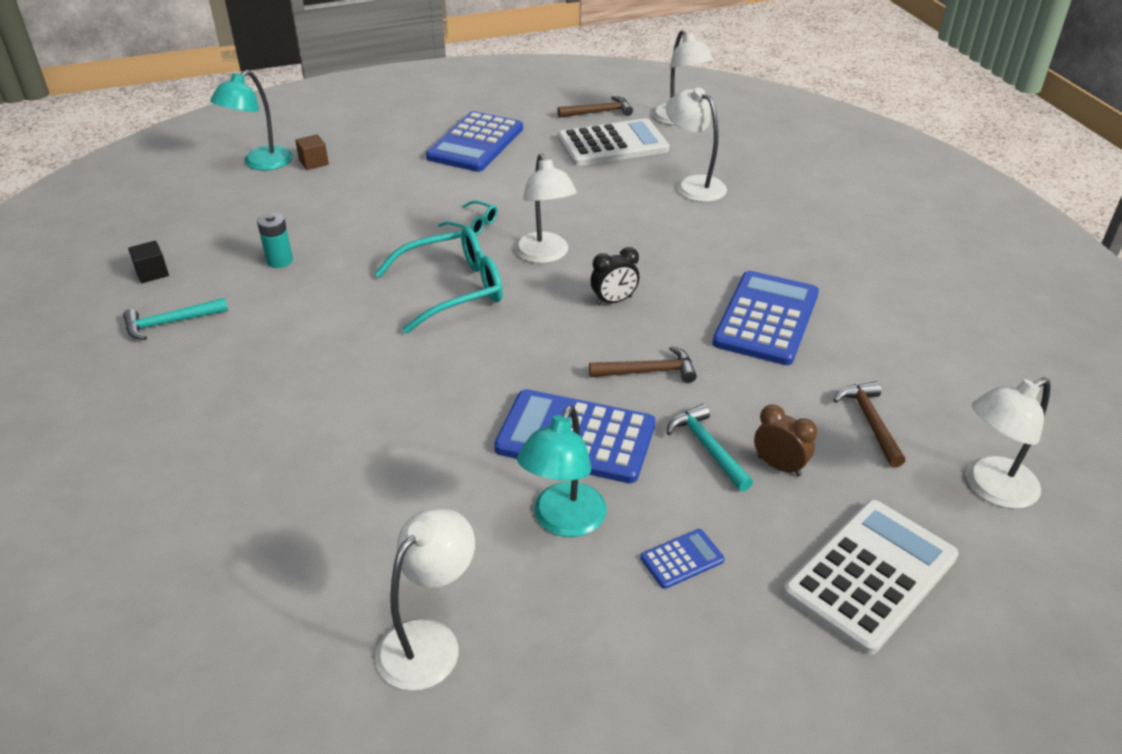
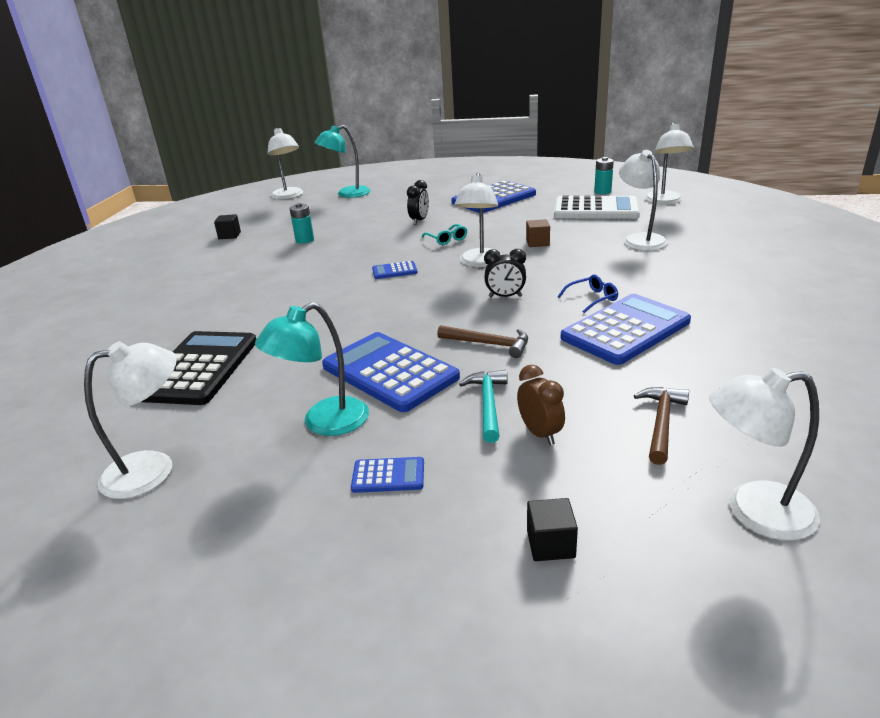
camera: 30 degrees right, 10 degrees down
turquoise hammer [123,298,228,340] -> none
brown cube [295,134,329,170] -> brown cube moved to [526,219,550,247]
turquoise glasses [375,227,503,334] -> blue calculator [372,261,418,279]
brown hammer [558,96,633,118] -> turquoise battery [594,157,614,194]
white calculator [783,500,959,655] -> black cube [527,498,578,561]
none -> black calculator [141,331,256,405]
none -> white lamp [267,128,303,199]
none -> black clock [407,180,429,225]
none -> blue glasses [558,275,618,313]

